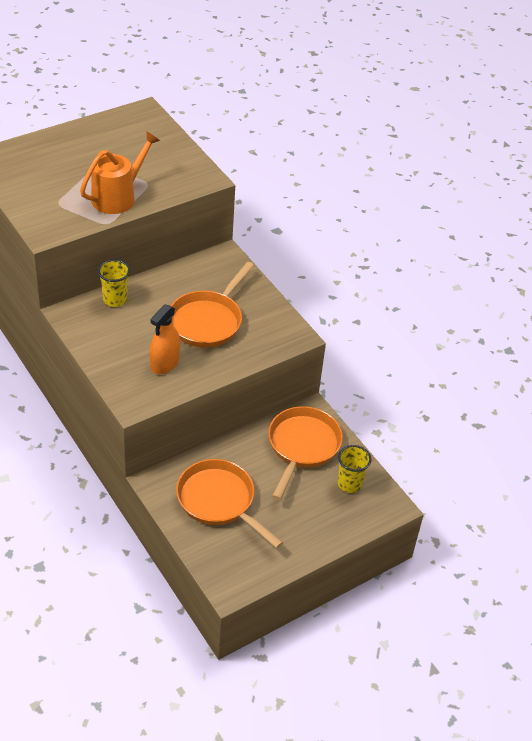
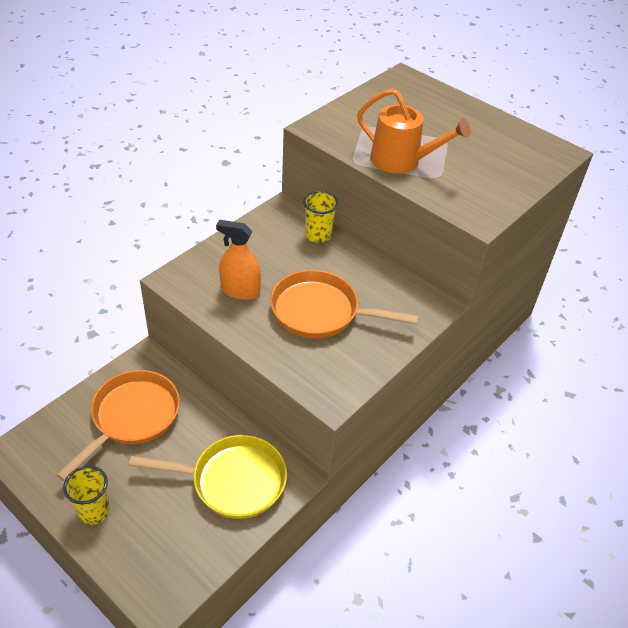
camera: 75 degrees right, 0 degrees up
orange pan [268,406,343,500] -> yellow pan [129,435,287,519]
yellow cup [338,445,371,493] -> yellow cup moved to [63,466,110,525]

